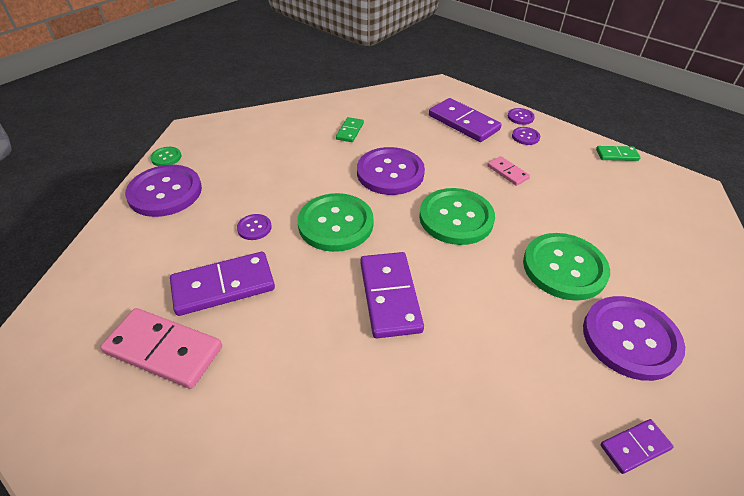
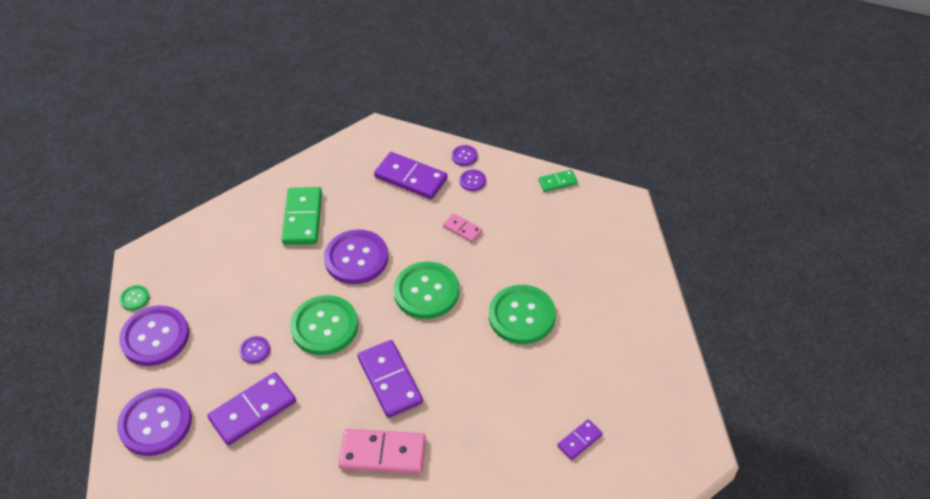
camera: 15 degrees left, 5 degrees up
pink domino [100,308,222,389] -> pink domino moved to [339,429,426,474]
green domino [336,117,364,142] -> green domino [281,187,322,245], size x1.90
purple button [583,296,685,381] -> purple button moved to [117,388,192,456]

